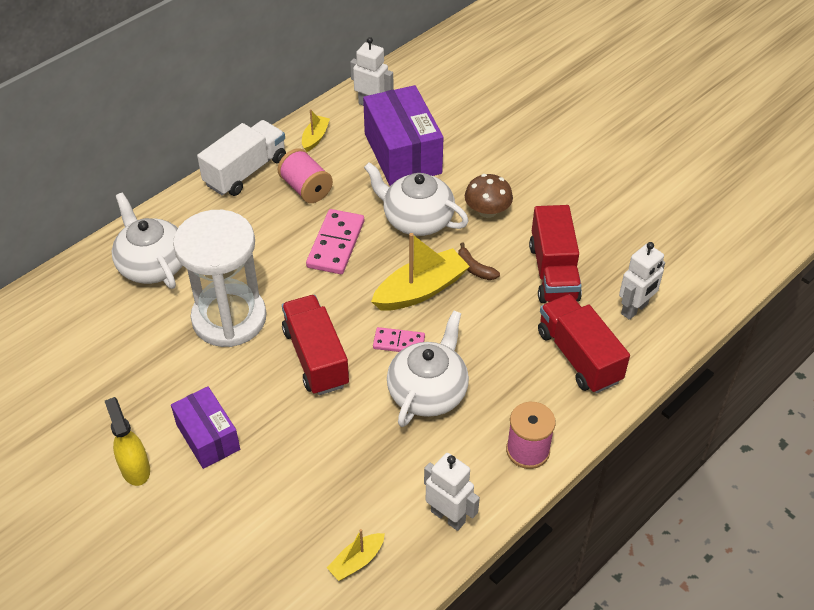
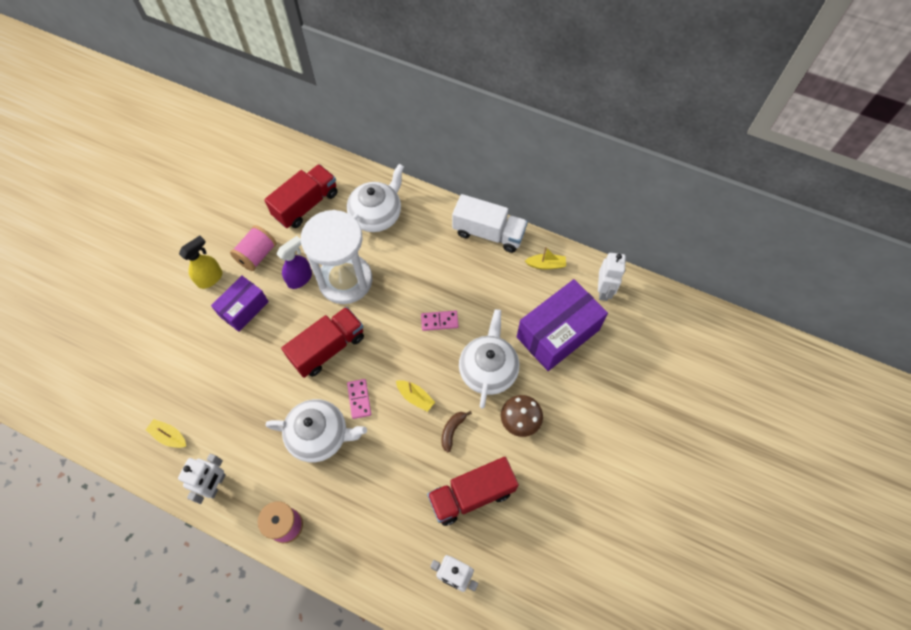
camera: 70 degrees right, 15 degrees up
pink spool [277,148,333,203] -> pink spool moved to [230,225,277,271]
pink domino [306,209,364,274] -> pink domino [421,310,459,331], size x0.60
yellow boat [371,233,470,311] -> yellow boat [396,380,435,412], size x0.52
red truck [538,294,630,393] -> red truck moved to [264,164,338,228]
none -> purple spray bottle [276,236,312,289]

